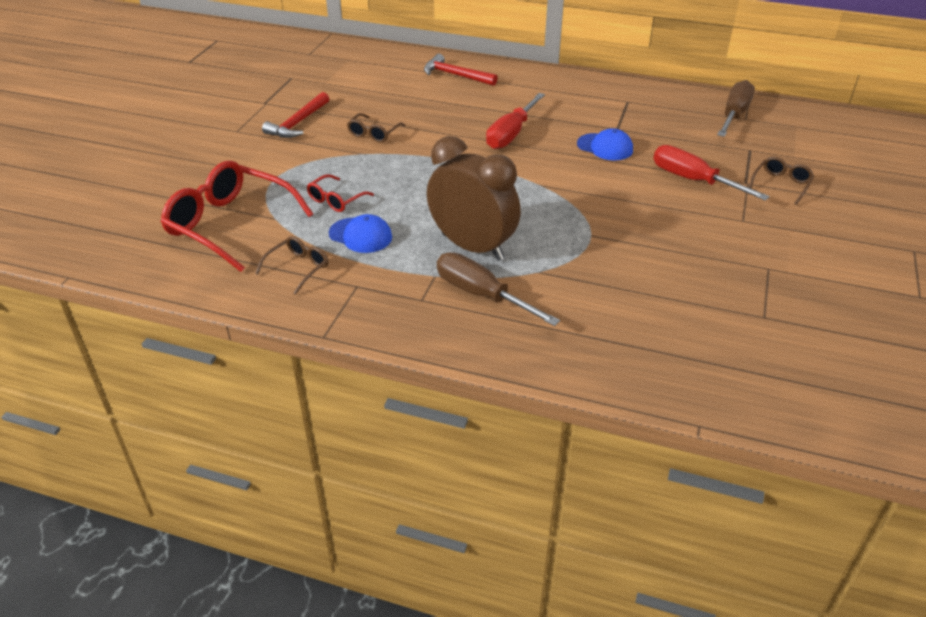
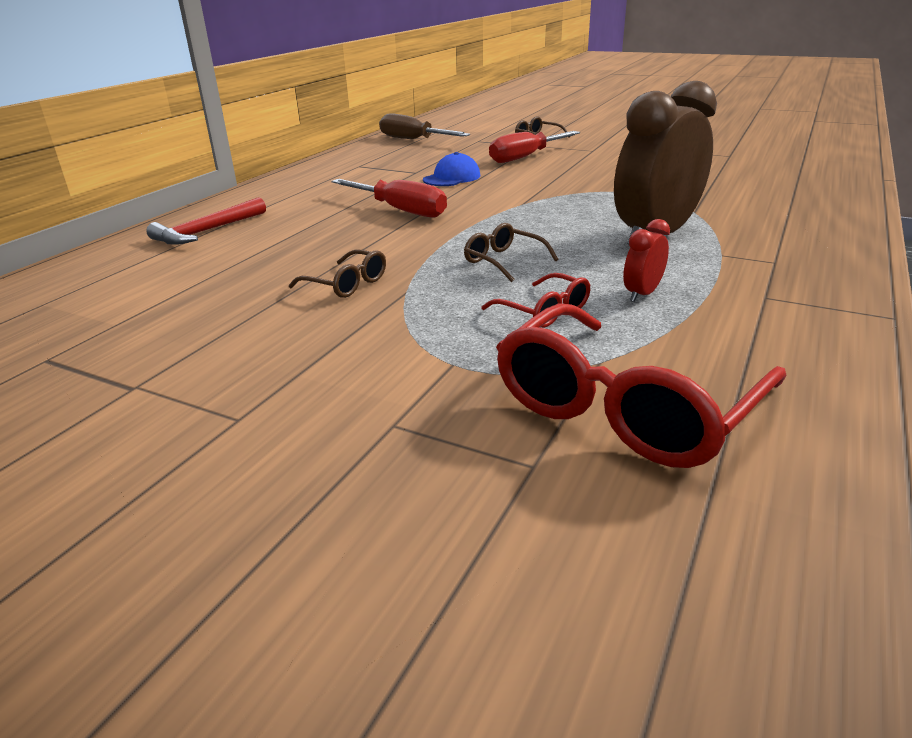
camera: 80 degrees left, 10 degrees down
brown glasses [255,236,328,295] -> brown glasses moved to [464,223,558,282]
red hammer [262,92,329,138] -> none
blue cap [329,214,392,253] -> red clock [623,219,670,302]
brown screwdriver [437,253,560,326] -> none

